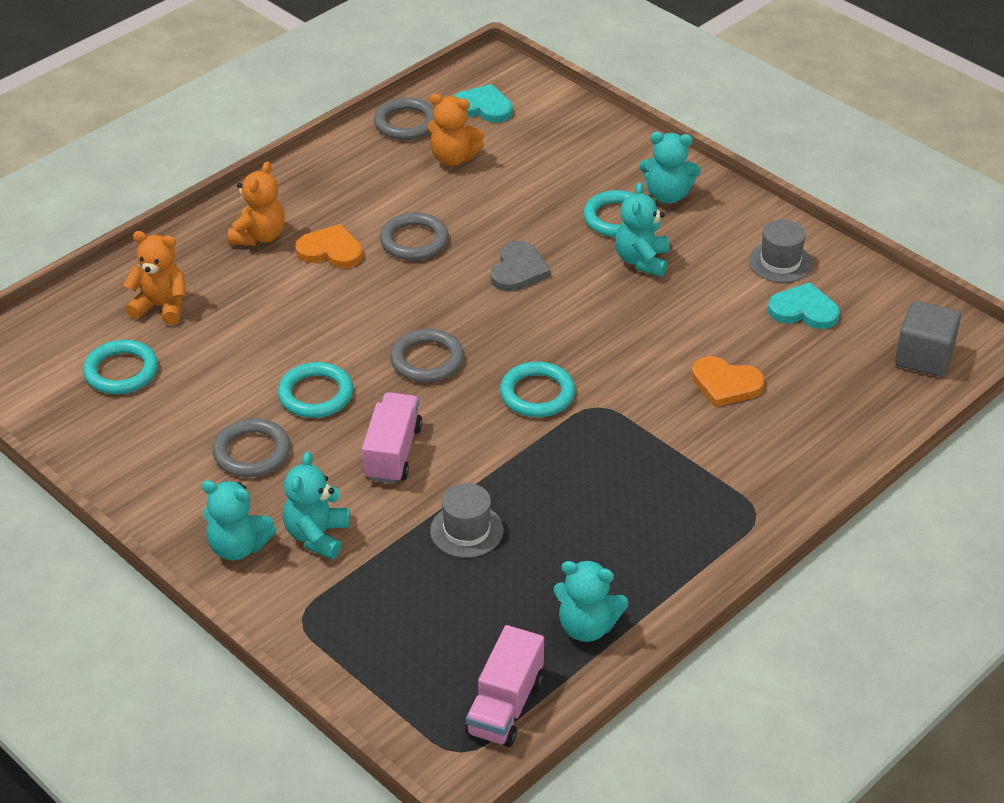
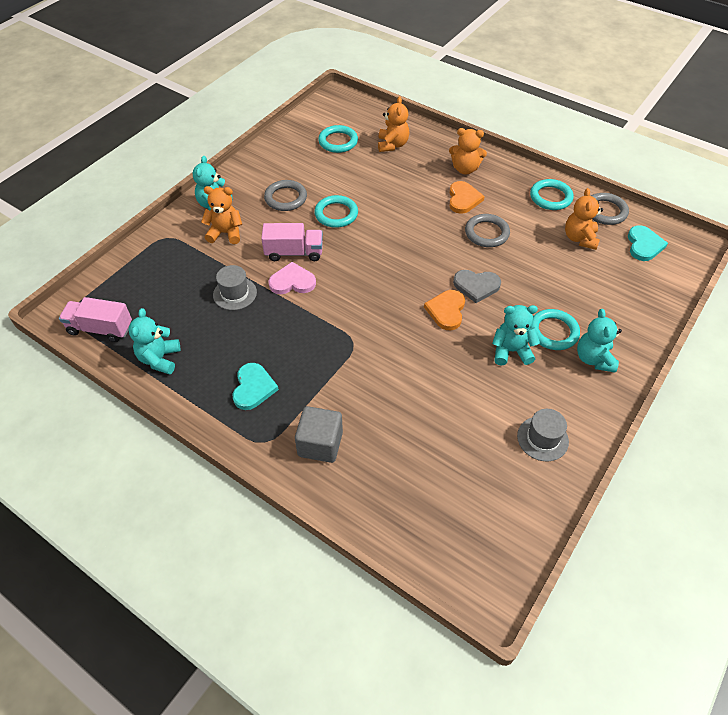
camera: 80 degrees right, 10 degrees up
turquoise teddy bear [283,451,350,559] -> orange teddy bear [201,186,242,244]
grey ring [390,328,464,383] -> none
turquoise ring [500,362,575,417] -> turquoise ring moved to [530,179,574,210]
orange heart [692,356,765,407] -> orange heart moved to [424,290,465,330]
turquoise heart [768,282,840,329] -> turquoise heart moved to [233,363,279,410]
grey cube [895,301,961,377] -> grey cube moved to [295,406,343,463]
none -> pink heart [268,262,316,294]

